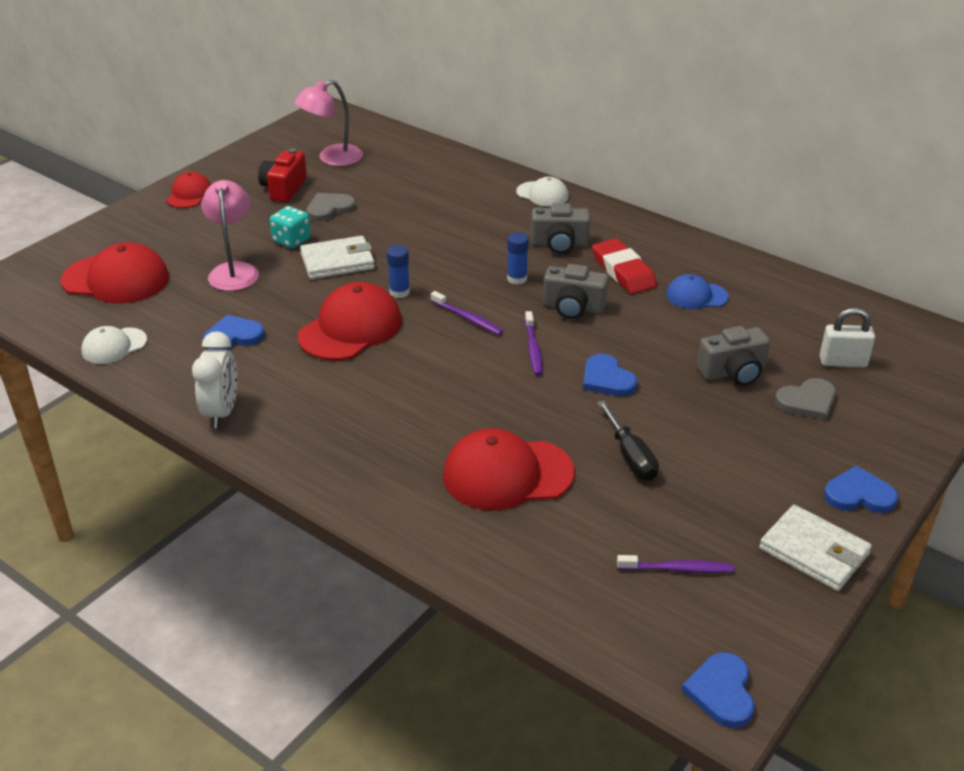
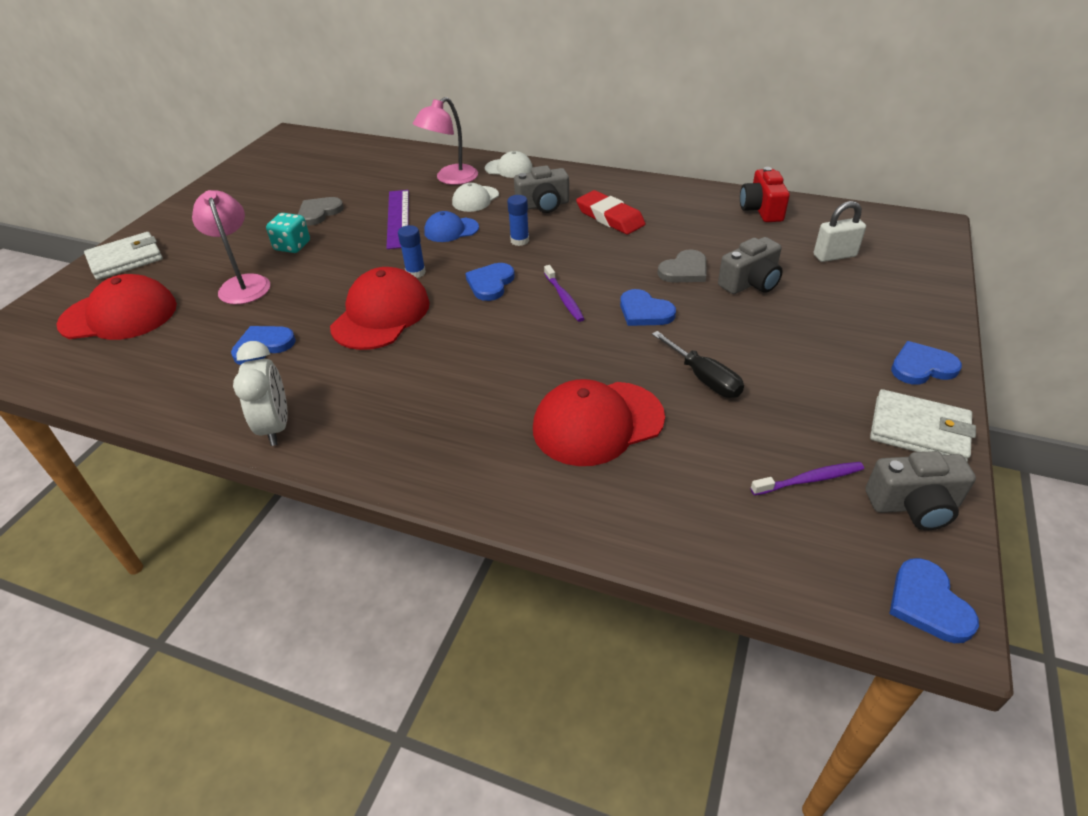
camera: 15 degrees left, 5 degrees up
white cap [81,326,147,364] -> white cap moved to [452,183,499,212]
red cap [166,172,211,208] -> none
red camera [258,148,307,202] -> red camera moved to [740,167,790,222]
pink lamp [294,80,363,166] -> pink lamp moved to [413,97,478,185]
white wallet [300,236,375,279] -> white wallet moved to [84,232,163,280]
purple toothbrush [431,291,503,335] -> blue heart [465,263,515,301]
grey camera [543,264,609,319] -> grey camera moved to [866,451,976,530]
blue cap [666,274,728,309] -> blue cap moved to [424,211,479,242]
grey heart [775,378,836,420] -> grey heart moved to [657,249,706,282]
none -> purple ruler [386,190,409,249]

